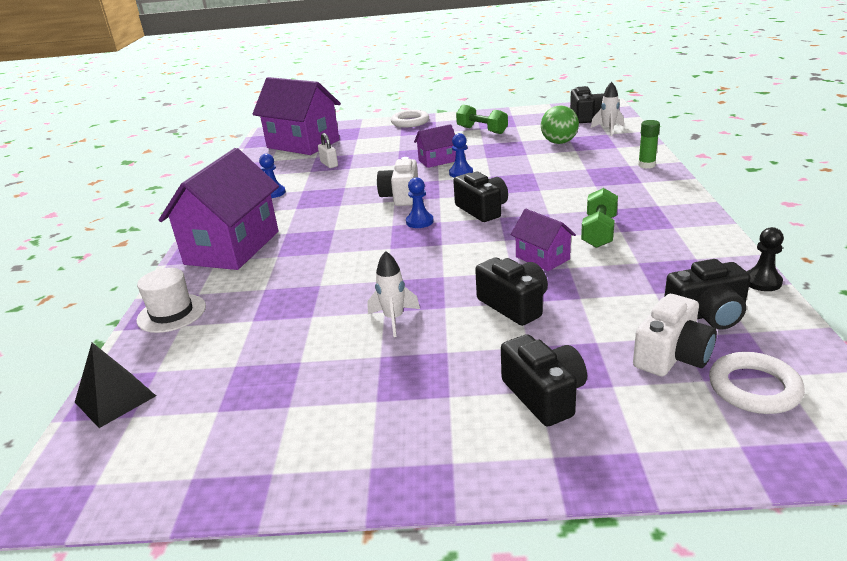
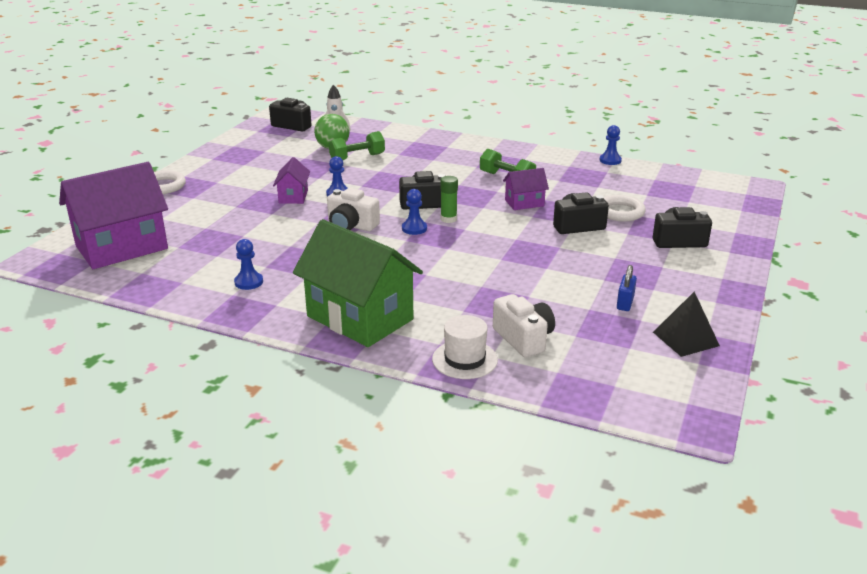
camera: 70 degrees left, 0 degrees up
black pyramid [75,343,156,428] -> black pyramid moved to [653,292,720,357]
purple house [159,148,279,270] -> green house [293,219,423,347]
white padlock [318,133,338,168] -> none
white rocket [368,251,420,337] -> none
green dumbbell [456,105,508,134] -> green dumbbell moved to [329,131,385,160]
white camera [633,294,717,377] -> white camera moved to [493,294,555,358]
green glue stick [638,120,660,169] -> green glue stick moved to [440,176,458,223]
black camera [664,259,751,330] -> none
white ring [709,352,805,414] -> white ring moved to [604,195,646,222]
black pawn [746,227,784,291] -> blue pawn [599,125,622,165]
none -> blue padlock [617,265,637,311]

